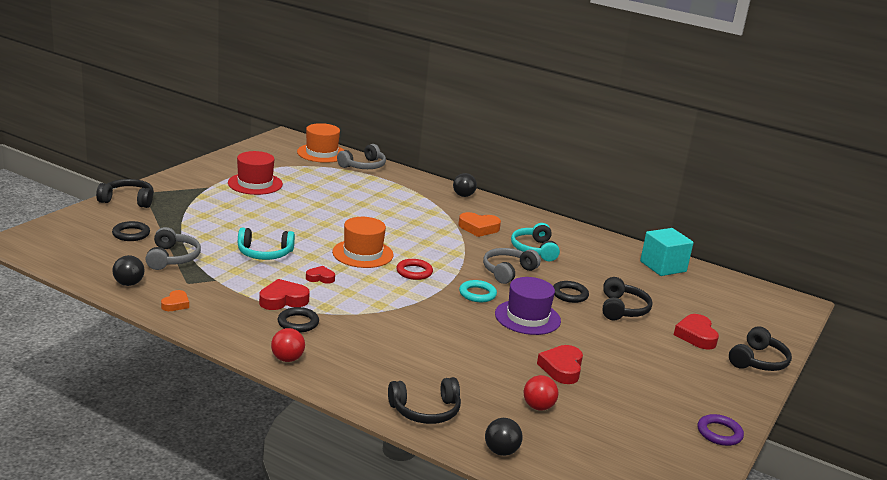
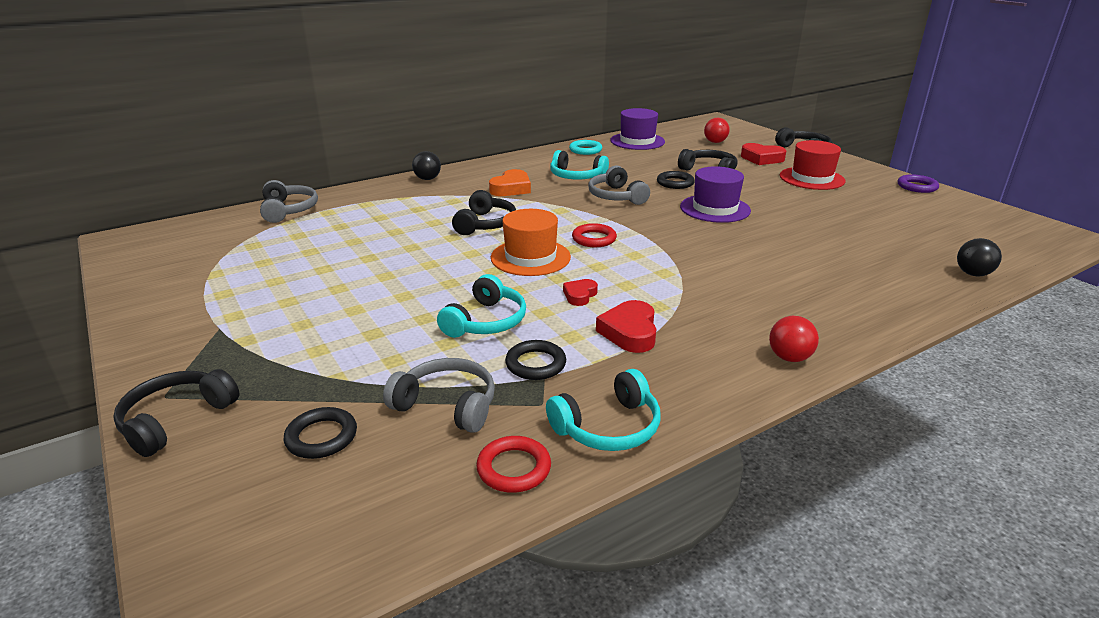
camera: 60 degrees left, 5 degrees up
black ball [112,255,144,286] -> red ring [476,436,551,493]
orange heart [161,290,189,311] -> turquoise headphones [546,369,660,451]
red hat [228,151,283,195] -> red hat moved to [780,140,845,190]
black ring [278,307,319,332] -> black ring moved to [505,340,566,380]
orange hat [297,123,344,163] -> none
black headphones [388,377,461,424] -> black headphones moved to [452,190,516,235]
turquoise ring [459,280,497,302] -> turquoise ring moved to [569,140,602,155]
red ball [524,375,558,411] -> red ball moved to [704,118,730,143]
red heart [537,345,583,384] -> none
turquoise cube [640,228,693,276] -> purple hat [610,108,665,150]

